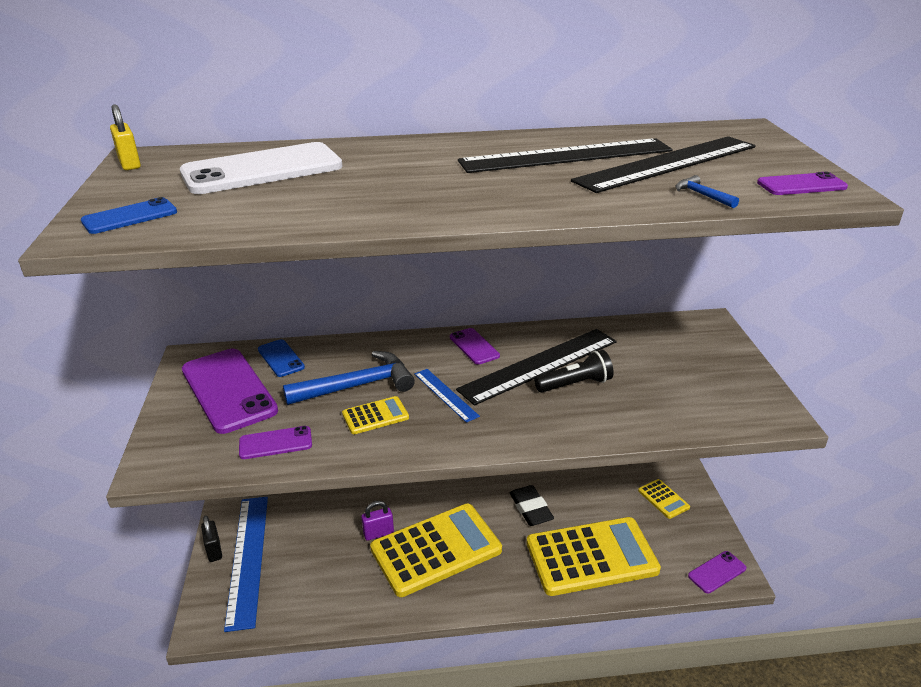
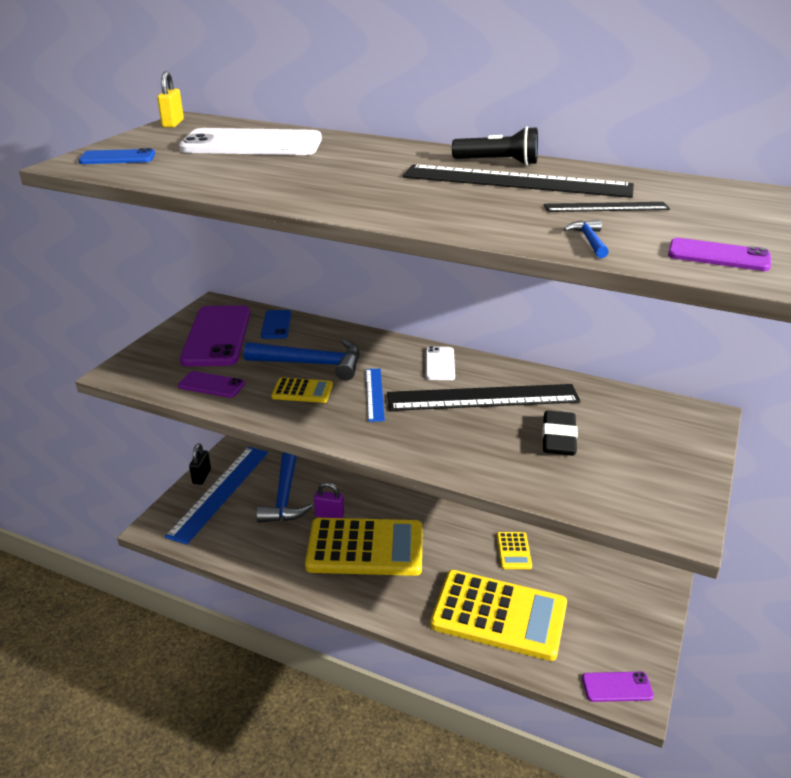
camera: 30 degrees right, 0 degrees up
purple phone [450,328,500,365] -> white phone [426,346,455,380]
black eraser [510,485,554,526] -> black eraser moved to [542,411,578,456]
black flashlight [534,350,614,393] -> black flashlight moved to [452,126,538,165]
black ruler [571,136,756,193] -> black ruler [544,202,670,212], size x0.50
yellow calculator [638,479,690,519] -> yellow calculator moved to [497,532,532,569]
none -> blue hammer [256,452,312,523]

